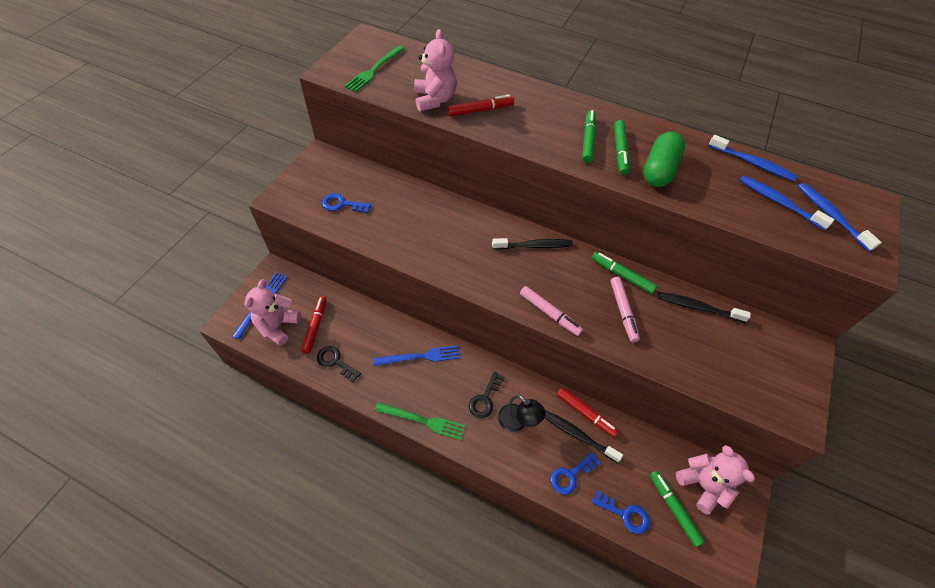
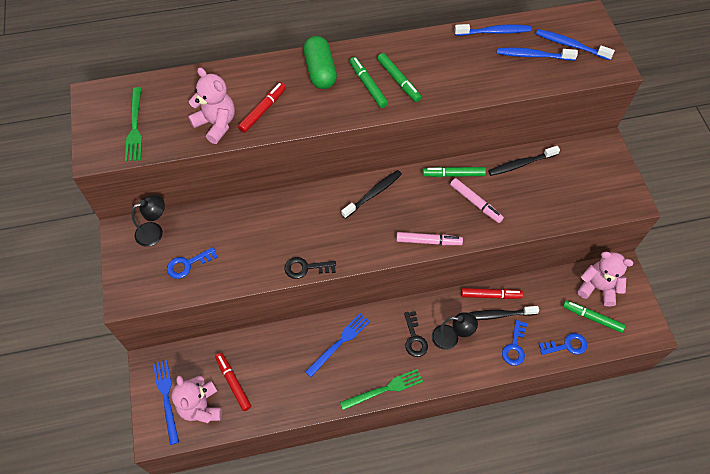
camera: 35 degrees left, 5 degrees up
black key [317,346,361,383] -> black key moved to [284,257,336,279]
green capsule [643,132,685,187] -> green capsule moved to [303,36,337,89]
none -> black lamp [131,195,165,247]

